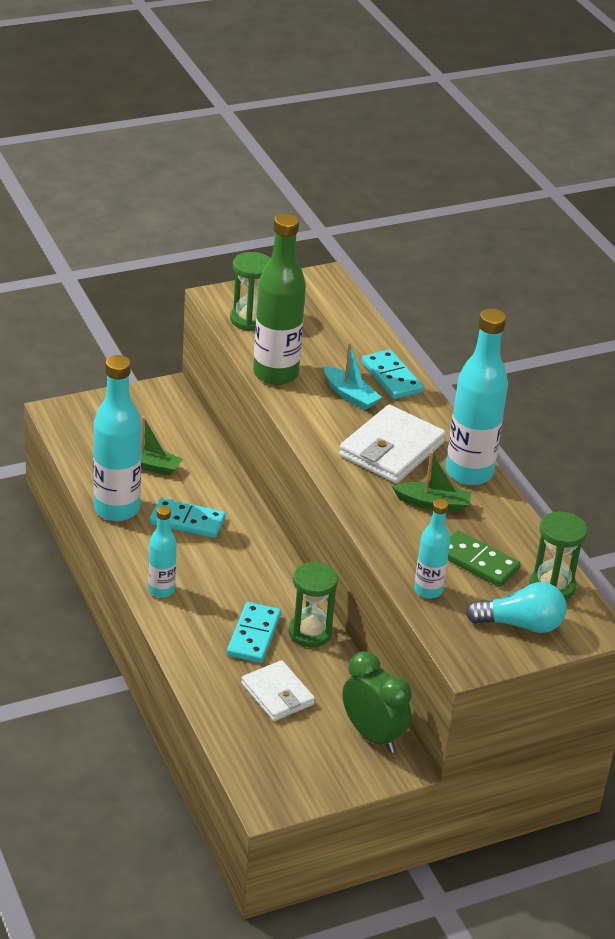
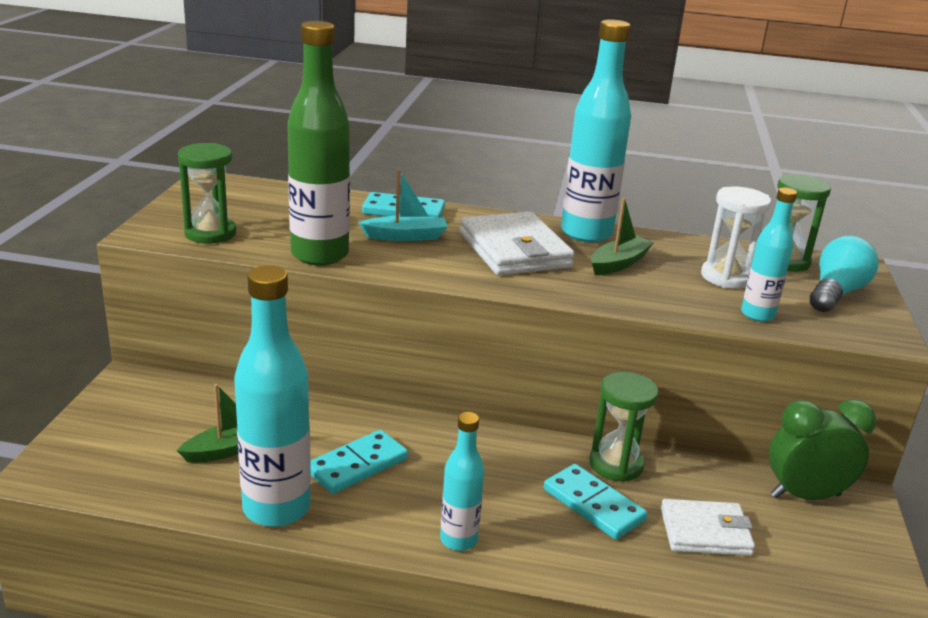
camera: 55 degrees left, 10 degrees down
green domino [448,530,521,587] -> white hourglass [701,186,771,289]

